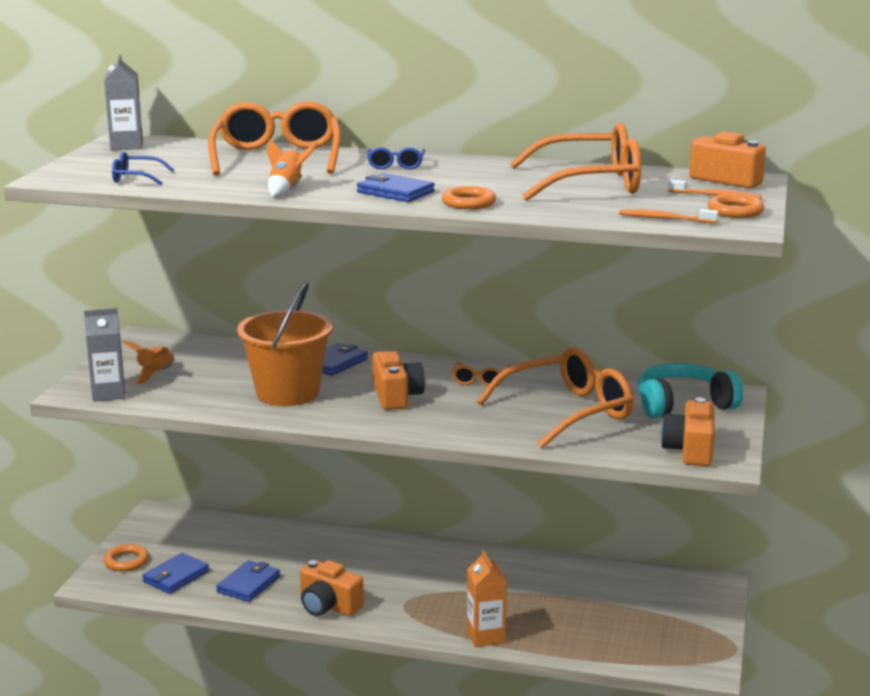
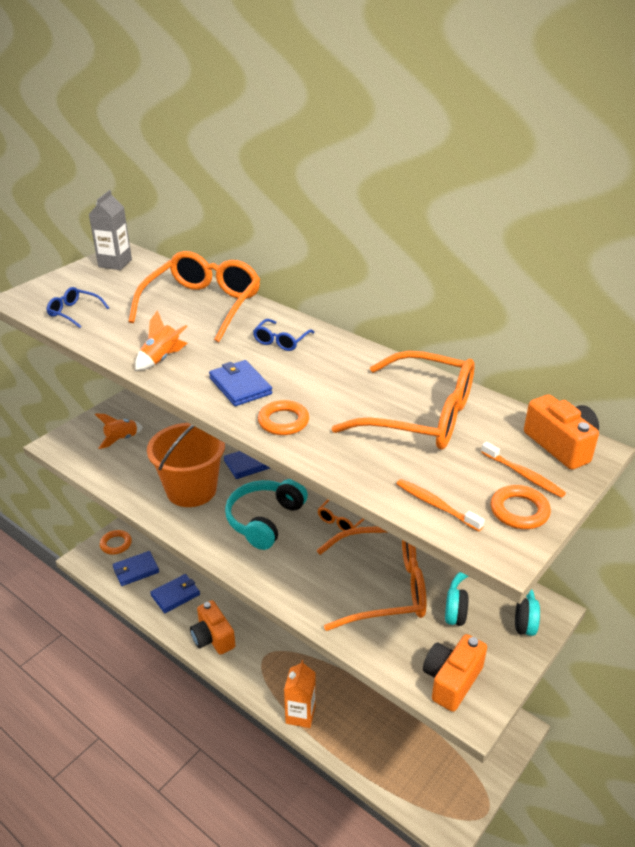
camera: 25 degrees right, 15 degrees up
grey carton [84,308,125,402] -> none
orange camera [372,351,425,410] -> turquoise headphones [225,479,308,550]

